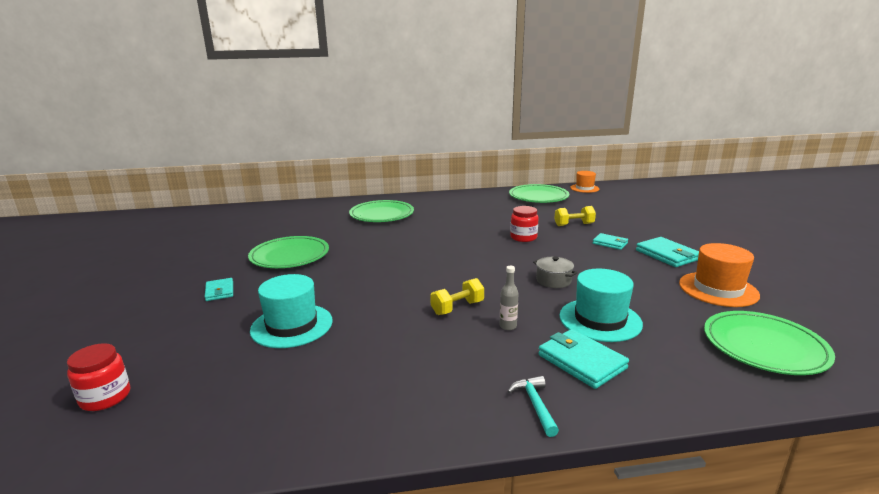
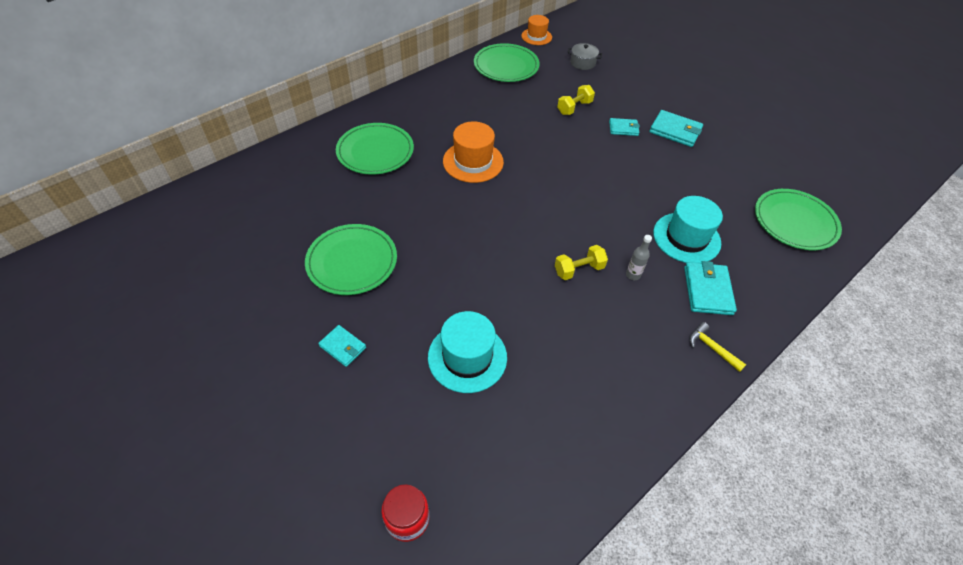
camera: 35 degrees left, 30 degrees up
yellow dumbbell [430,278,484,315] -> yellow dumbbell turned 45 degrees clockwise [555,245,608,280]
turquoise hammer [507,376,559,437] -> yellow hammer [689,322,746,372]
red jar [510,206,539,242] -> none
grey pot [533,256,578,288] -> grey pot moved to [568,43,602,70]
turquoise wallet [538,329,629,389] -> turquoise wallet turned 75 degrees clockwise [684,261,737,315]
orange hat [679,243,760,307] -> orange hat moved to [443,122,504,183]

